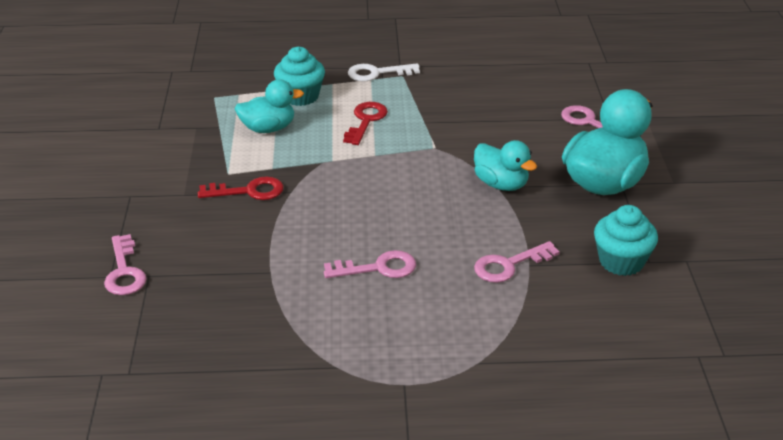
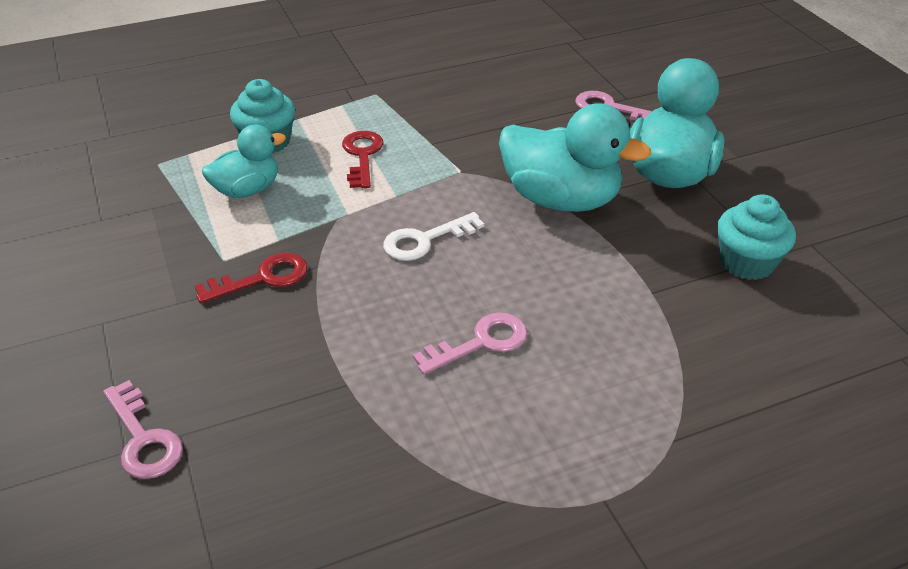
camera: 20 degrees left, 5 degrees up
white key [348,63,420,81] -> white key moved to [383,212,484,261]
turquoise duck [474,140,537,191] -> turquoise duck [499,104,651,212], size x1.65
pink key [474,241,560,283] -> none

